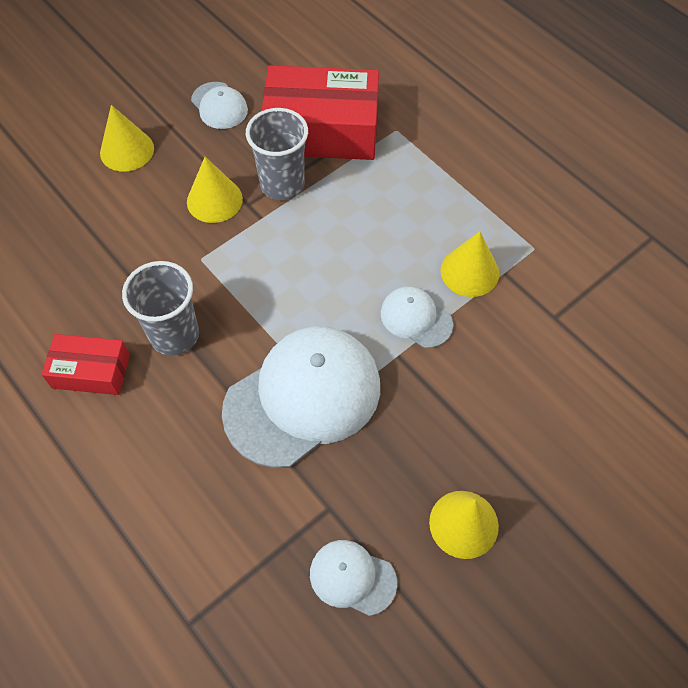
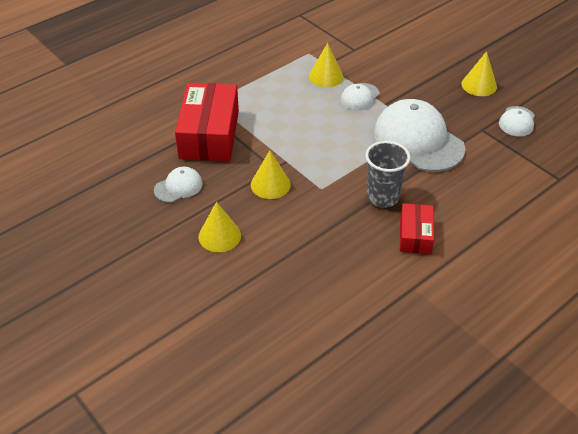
camera: 90 degrees left, 15 degrees down
grey cup [246,108,308,200] -> none

